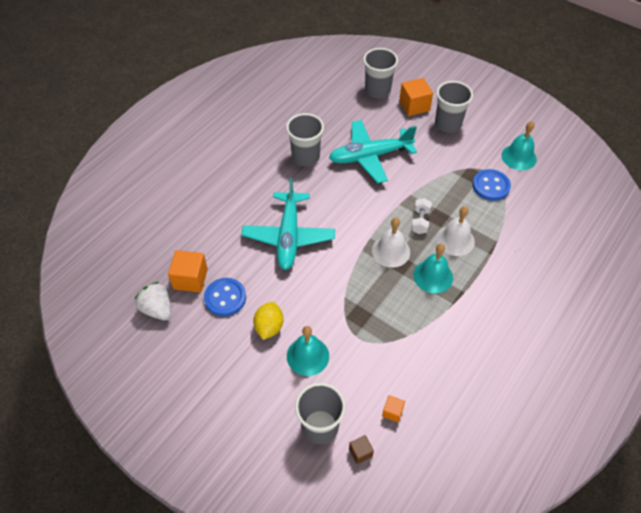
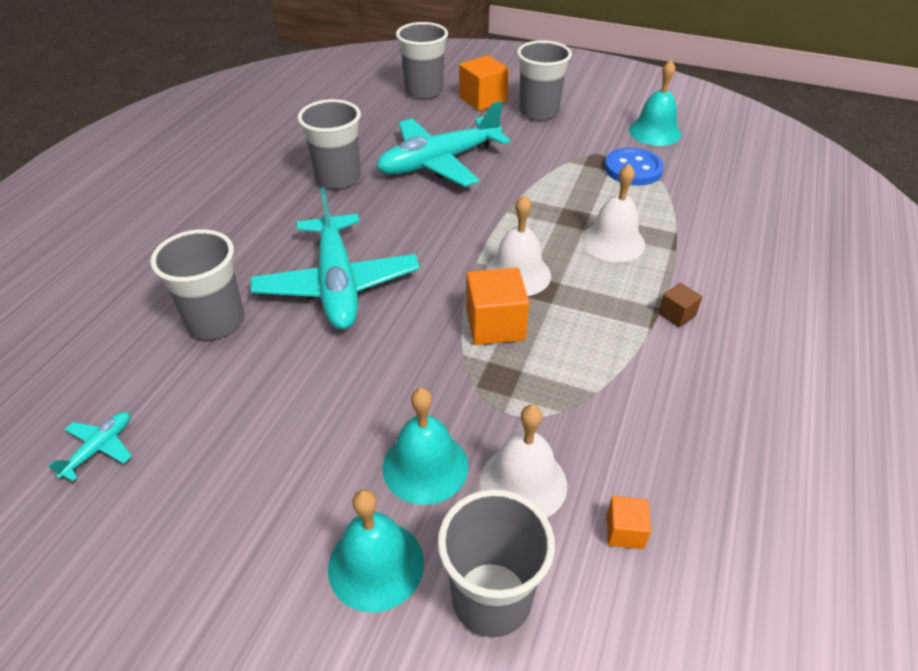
camera: 15 degrees left, 10 degrees down
white strawberry [135,282,171,320] -> turquoise plane [48,412,132,481]
orange cube [168,250,208,292] -> orange cube moved to [466,267,529,345]
blue button [204,278,246,316] -> none
yellow lemon [253,302,283,340] -> none
brown cube [349,435,374,464] -> brown cube moved to [658,283,702,328]
white dumbbell [411,198,432,234] -> none
turquoise bell [413,243,453,293] -> turquoise bell moved to [328,489,424,612]
none -> grey cup [150,229,244,339]
none -> white bell [480,405,567,518]

